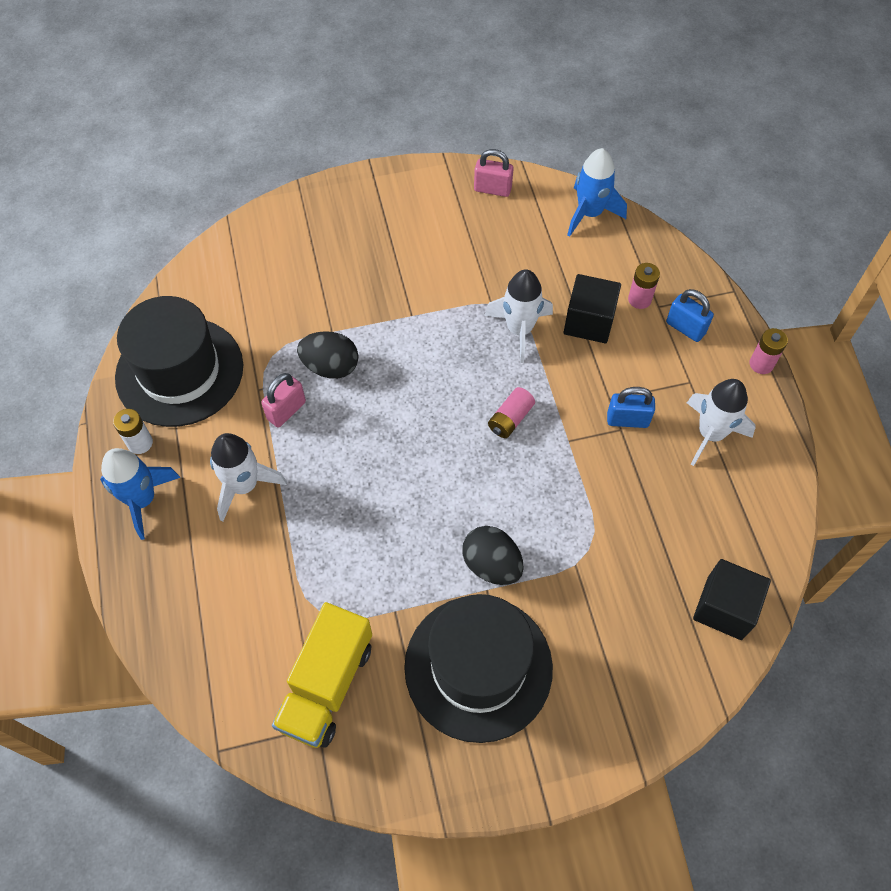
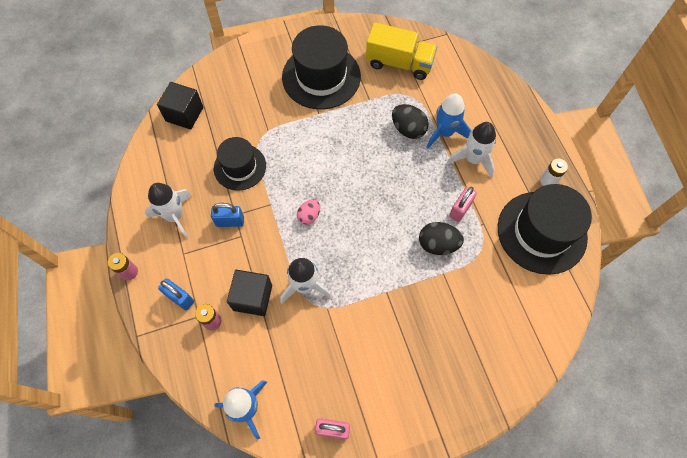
camera: 175 degrees right, 5 degrees up
blue rocket [100,448,180,540] -> blue rocket moved to [426,93,472,149]
yellow truck [272,602,372,748] -> yellow truck turned 90 degrees clockwise [366,22,437,80]
black egg [462,526,524,585] -> black egg moved to [392,104,429,139]
pink battery [488,387,535,438] -> pink egg [297,199,320,225]
none -> black hat [214,137,266,191]

